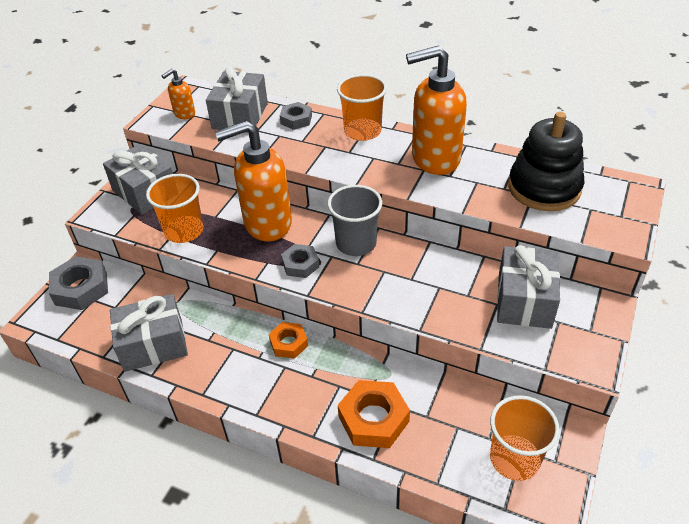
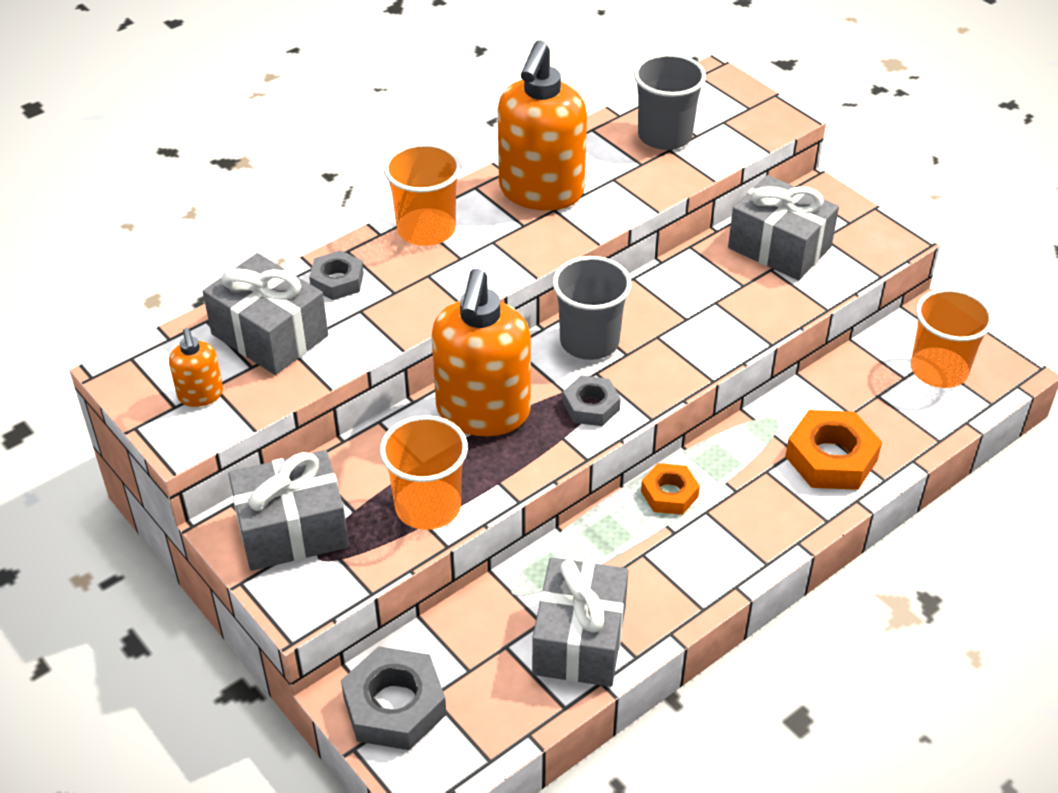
camera: 65 degrees left, 0 degrees up
black stacking toy [508,112,585,211] -> grey cup [634,53,706,150]

